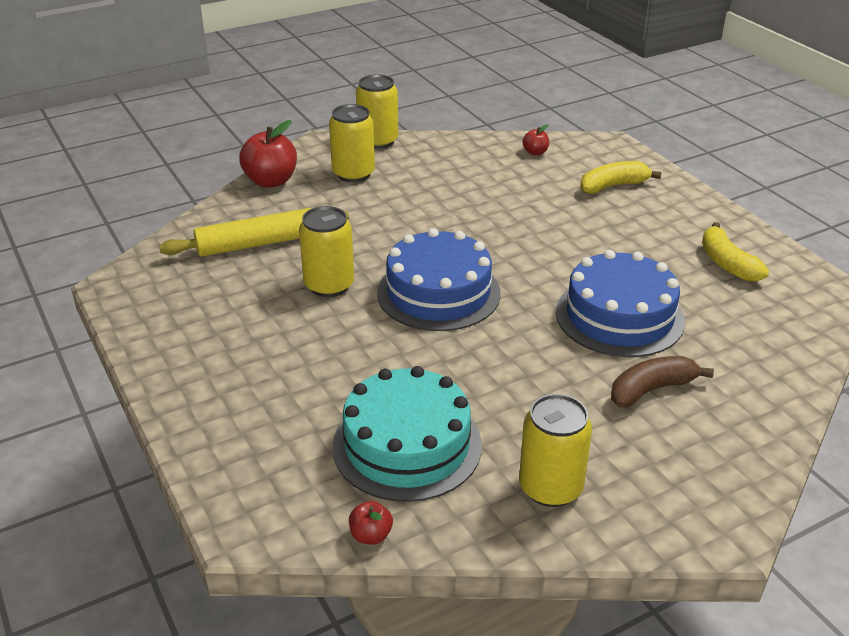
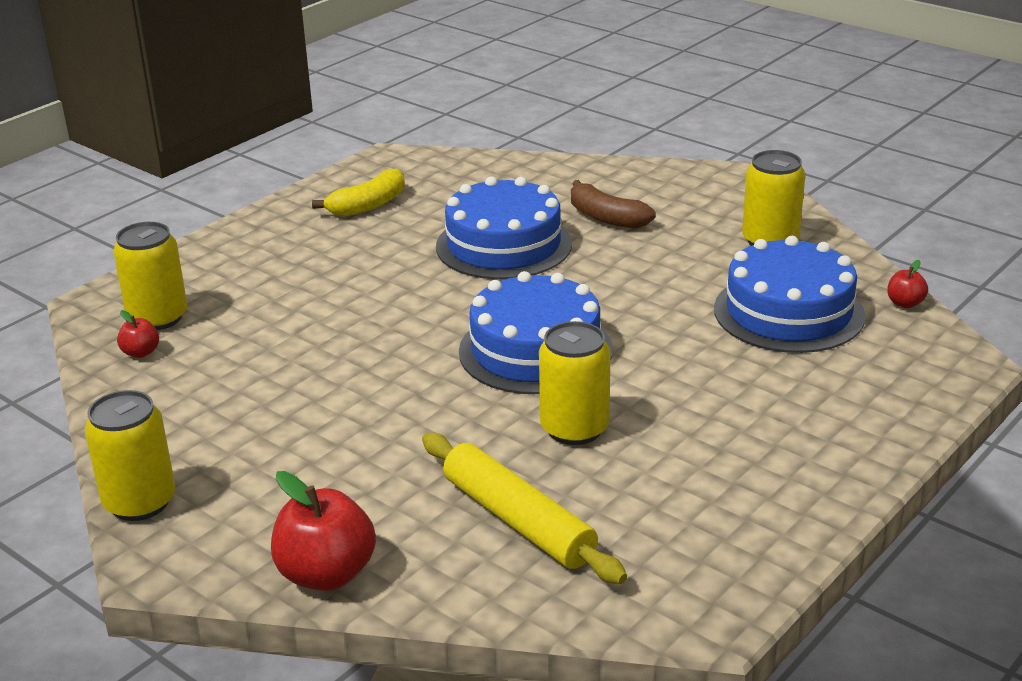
camera: 110 degrees left, 5 degrees down
yellow can [329,104,375,182] -> yellow can moved to [113,222,187,330]
turquoise cake [332,366,482,502] -> blue cake [714,236,865,353]
yellow banana [580,161,662,194] -> none

